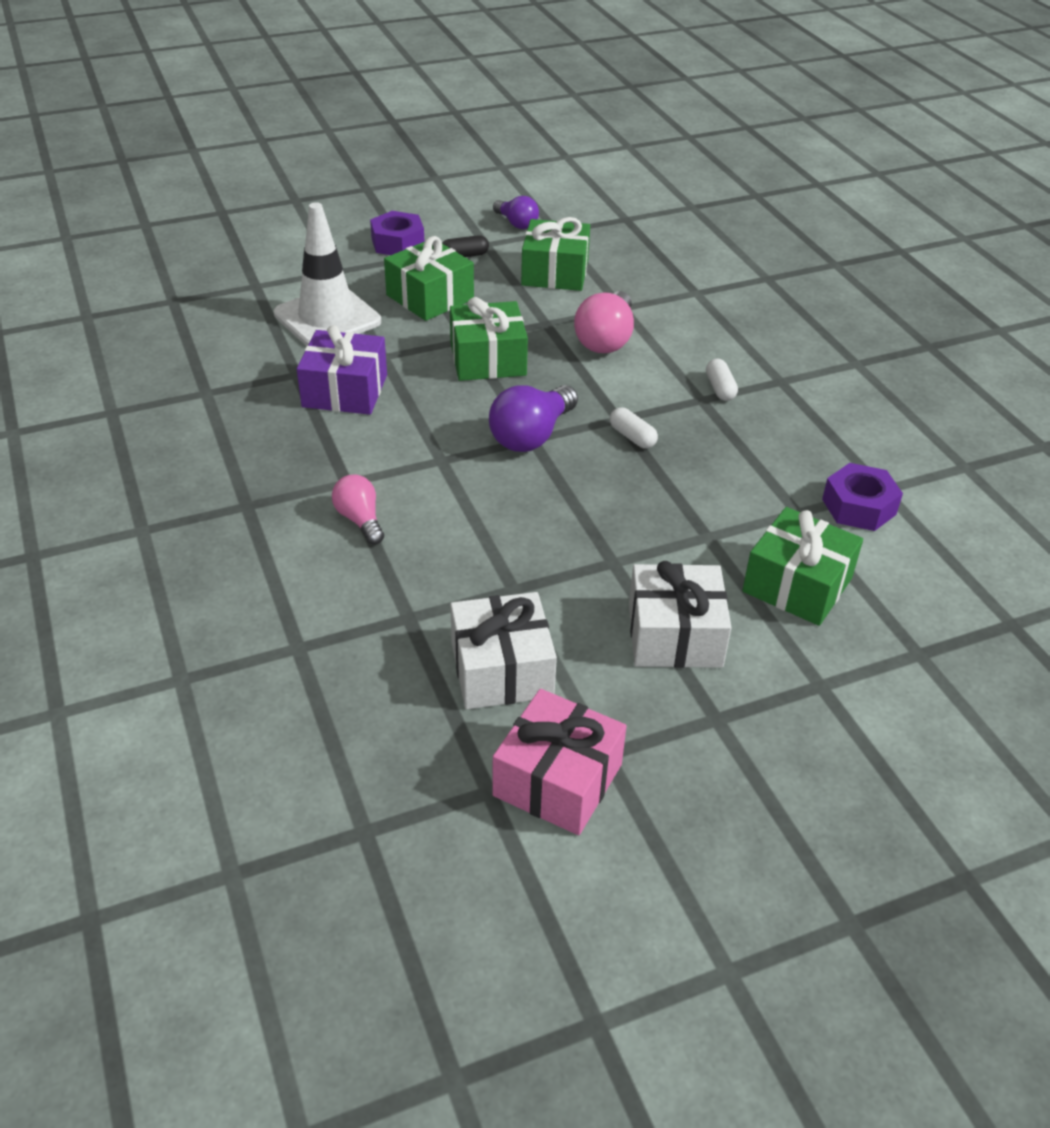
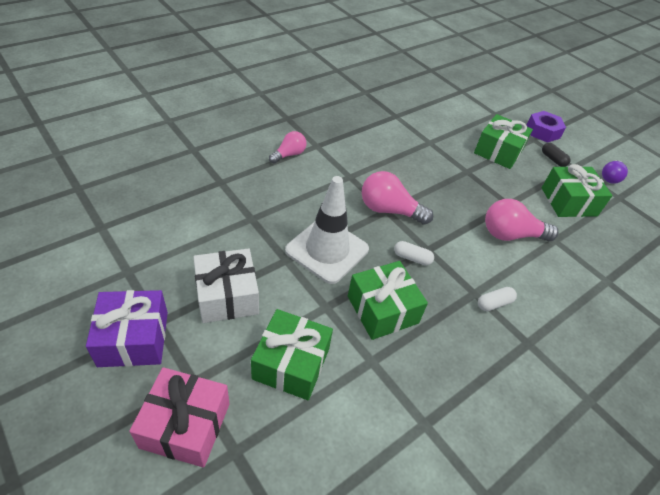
camera: 70 degrees right, 5 degrees up
white traffic cone [274,202,381,346] -> white traffic cone moved to [285,176,369,284]
purple gift [297,325,387,415] -> purple gift moved to [86,290,168,367]
green gift [450,297,528,381] -> green gift moved to [348,261,428,340]
white gift [450,592,557,709] -> none
purple light bulb [489,385,578,452] -> pink light bulb [362,171,433,225]
pink gift [493,689,627,835] -> pink gift moved to [129,367,230,467]
white capsule [610,407,658,449] -> white capsule turned 75 degrees clockwise [394,241,434,266]
purple nut [822,463,903,531] -> none

